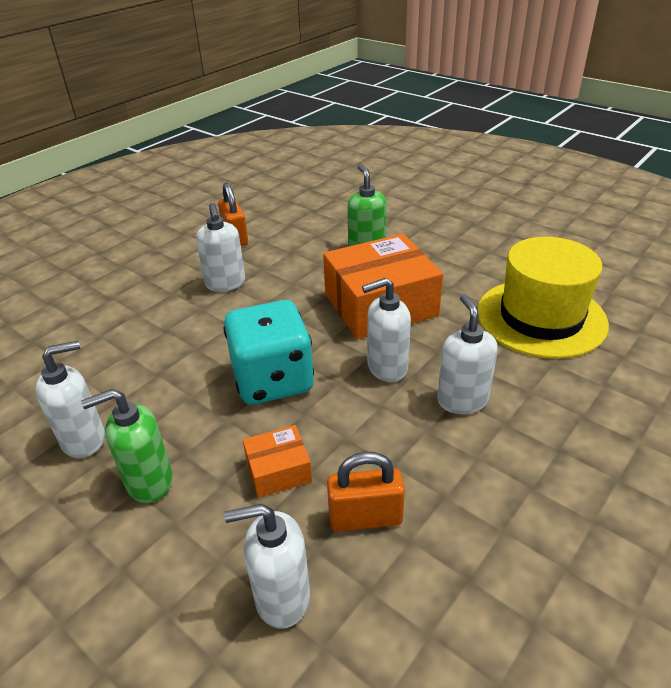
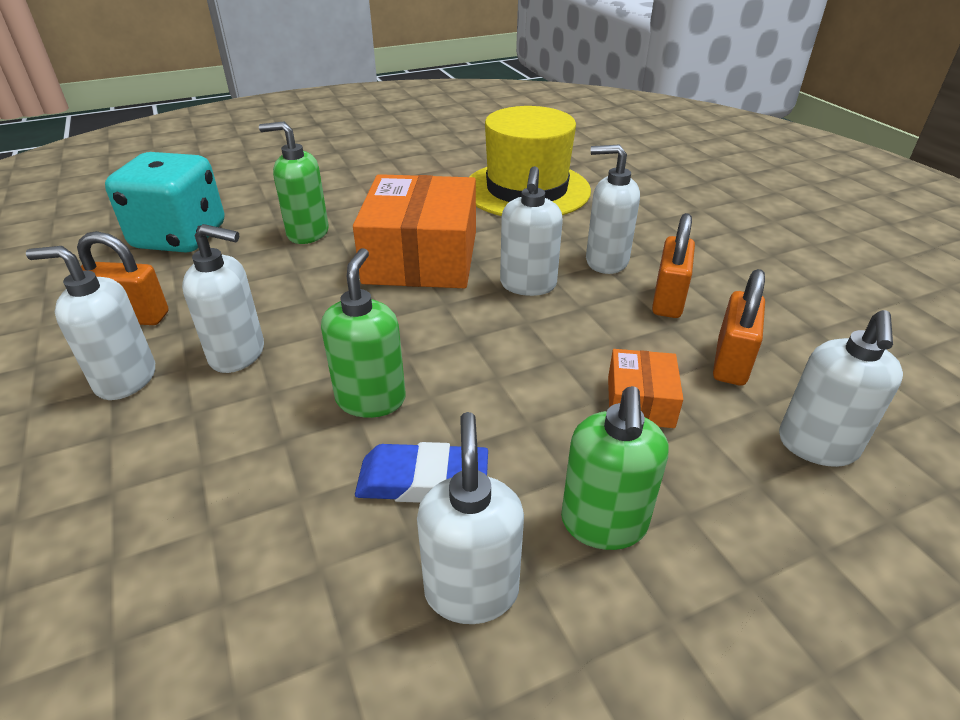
camera: 65 degrees left, 0 degrees up
turquoise dice [223,300,314,405] -> turquoise dice moved to [105,152,224,253]
none -> white soap dispenser [26,246,155,400]
none -> green soap dispenser [321,248,406,418]
none -> blue eraser [355,442,488,503]
none -> orange padlock [652,213,695,318]

